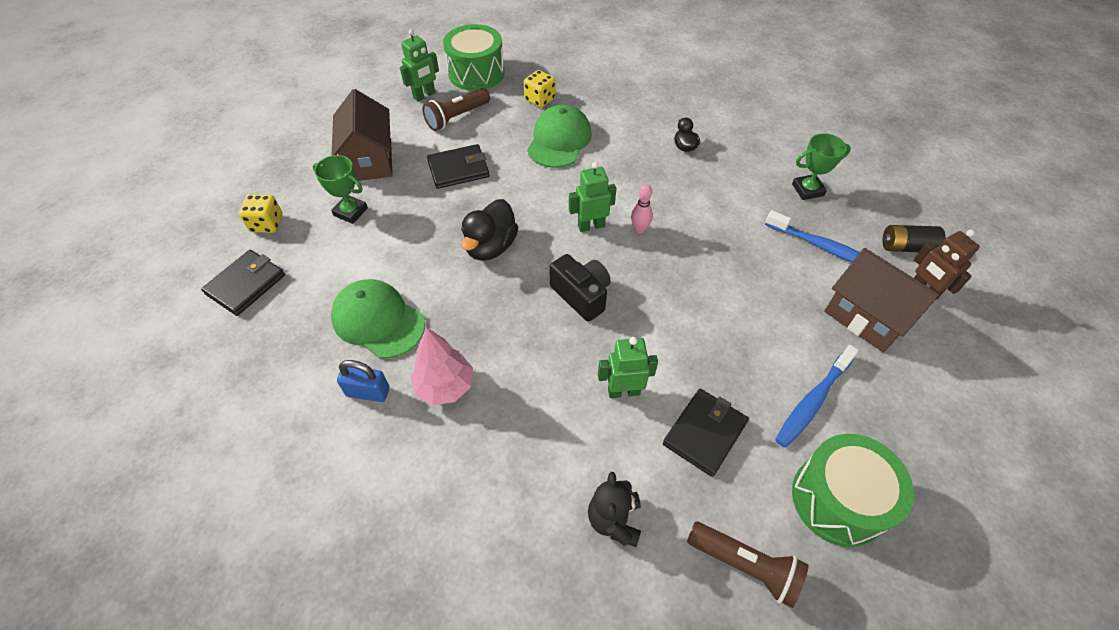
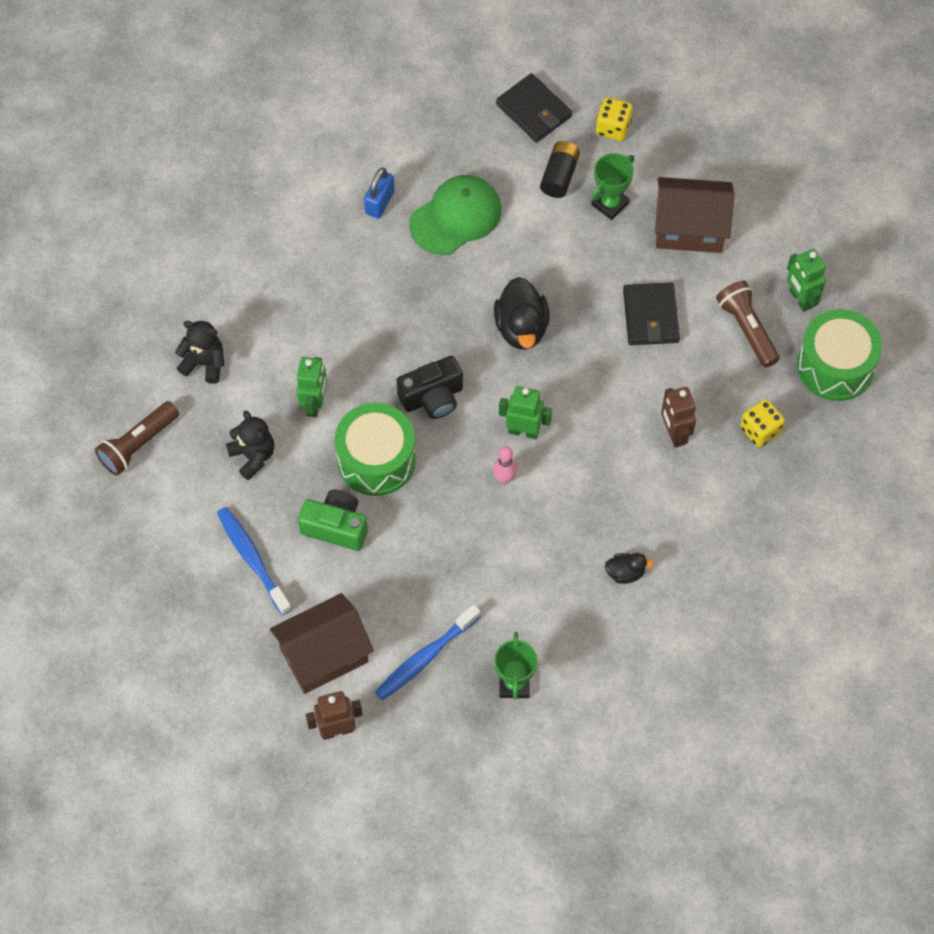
camera: 105 degrees right, 10 degrees up
pink tree [411,327,473,405] -> none
black duck [461,199,518,261] -> black duck turned 135 degrees counterclockwise [494,277,549,350]
green cap [527,105,592,168] -> brown robot [661,387,696,448]
green robot [569,162,616,232] -> green robot turned 75 degrees counterclockwise [499,386,552,439]
black wallet [663,389,749,477] -> black teddy bear [226,411,274,480]
green drum [792,434,914,547] -> green drum moved to [335,403,416,496]
black battery [883,225,945,252] -> black battery moved to [540,141,580,198]
none -> green camera [298,489,368,551]

